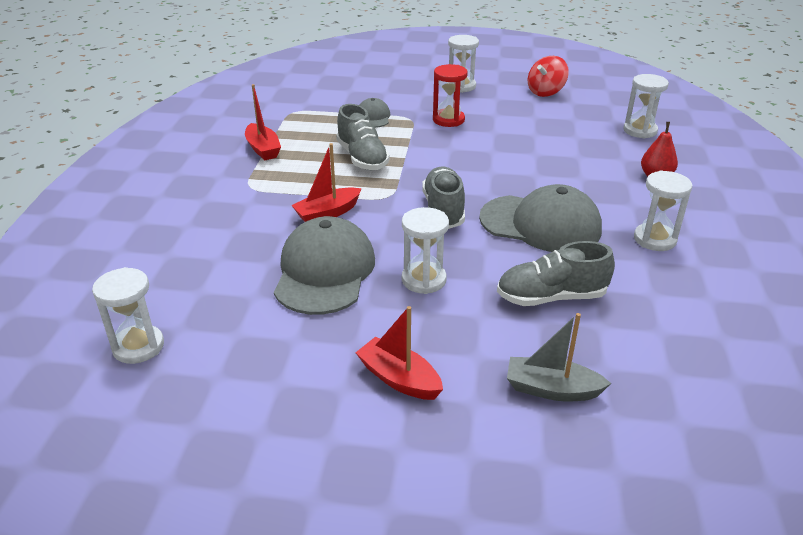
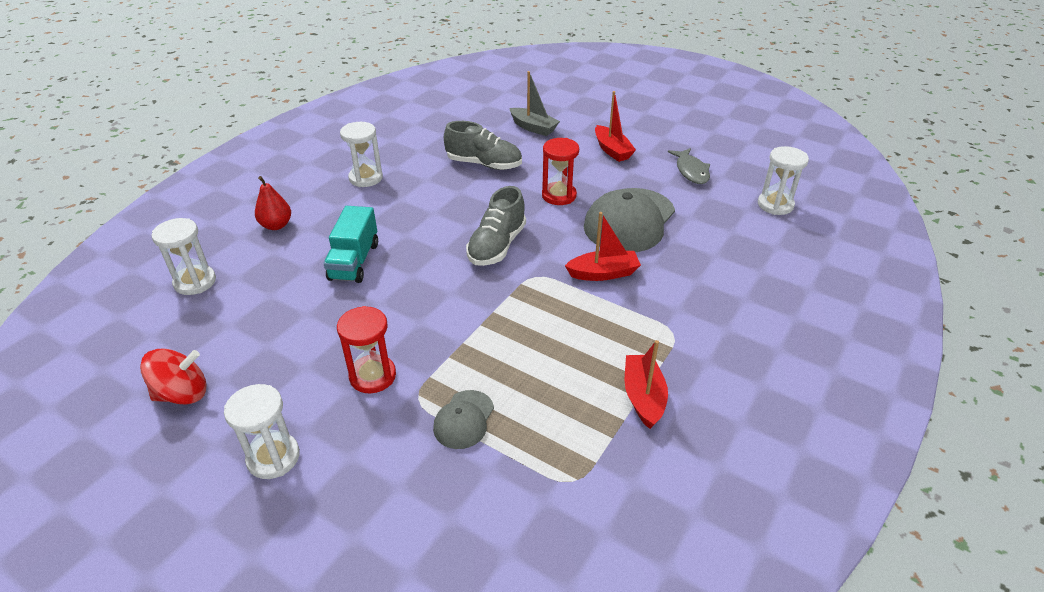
camera: 155 degrees left, 5 degrees up
grey shoe [336,104,390,170] -> none
white hourglass [402,207,449,294] -> red hourglass [542,138,579,205]
grey cap [479,184,602,252] -> none
none -> turquoise truck [324,206,378,283]
none -> grey fish [668,148,710,184]

